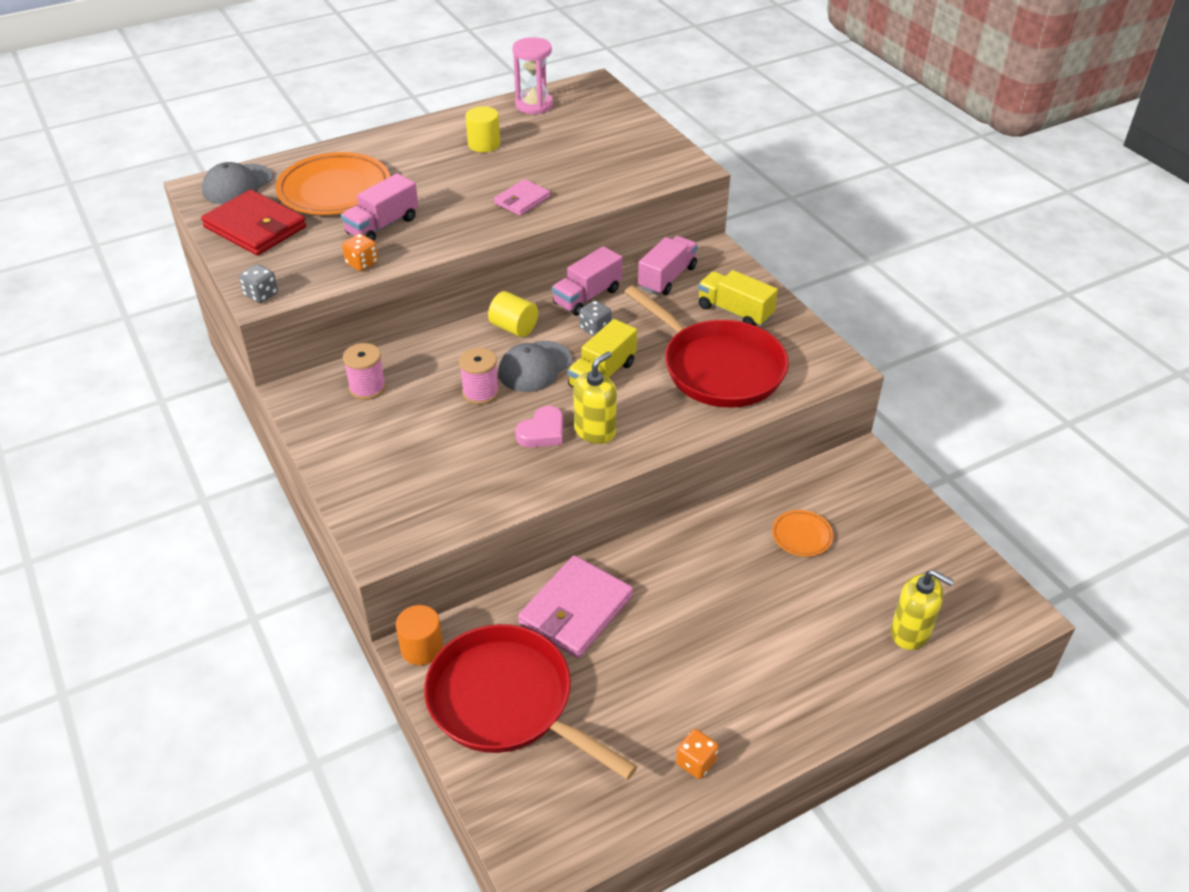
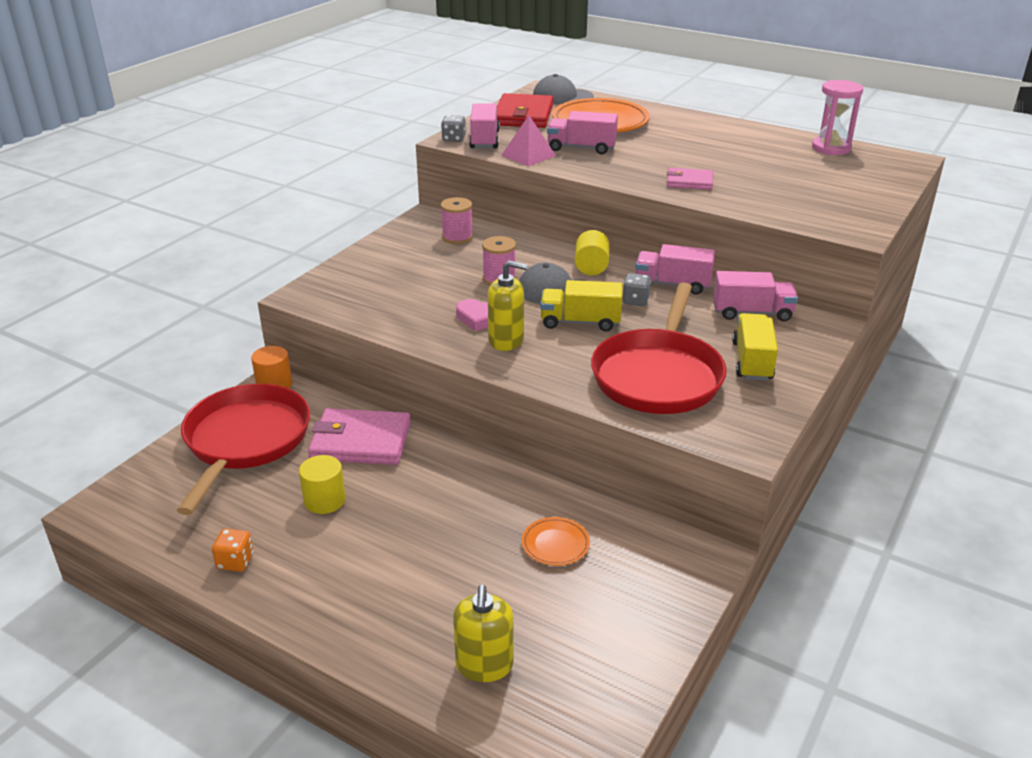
camera: 60 degrees right, 10 degrees down
orange dice [342,234,378,271] -> pink pyramid [501,115,556,166]
yellow cylinder [465,106,500,152] -> yellow cylinder moved to [299,455,346,514]
none -> pink truck [469,103,500,148]

